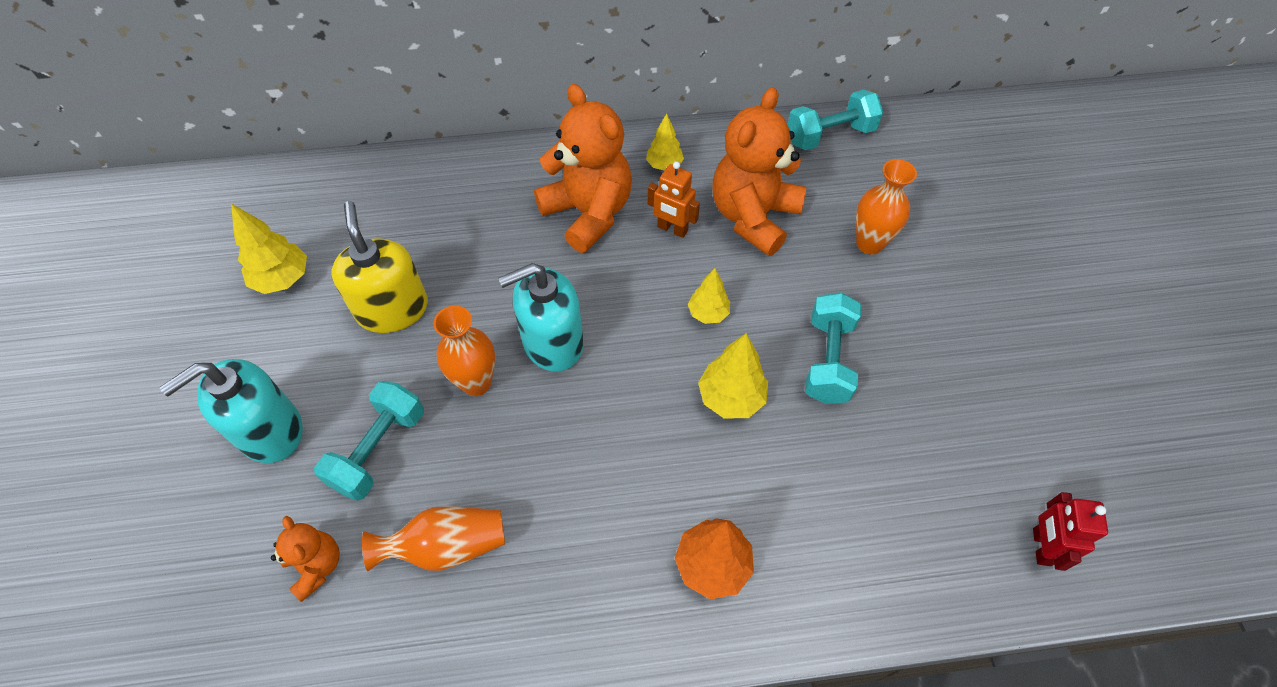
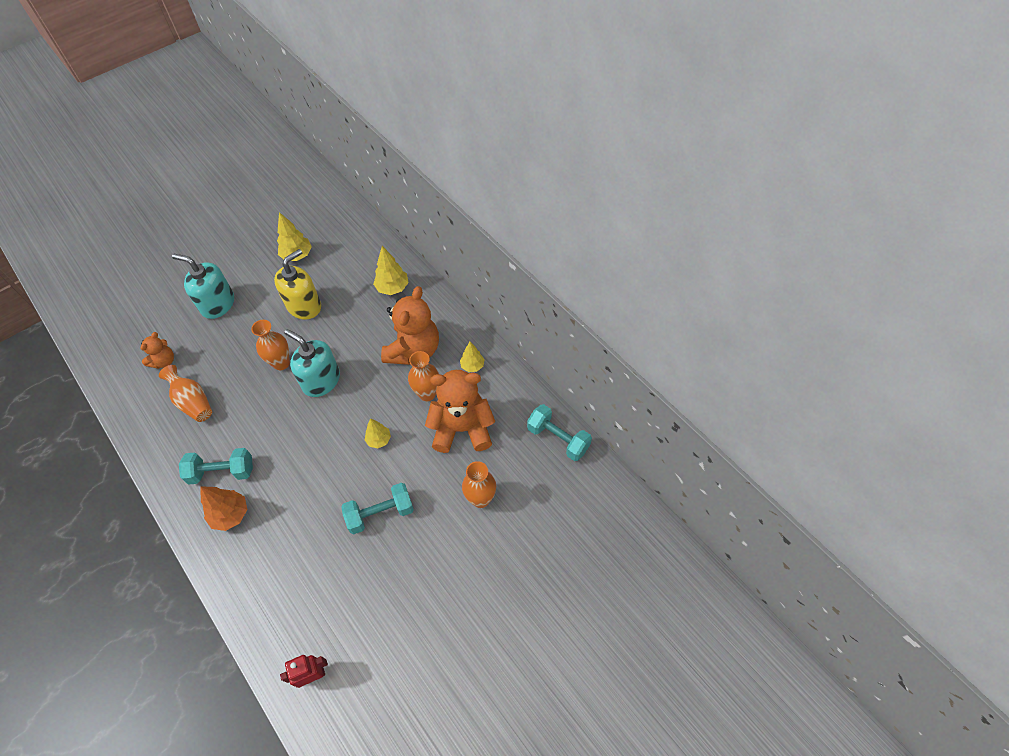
camera: 60 degrees right, 0 degrees up
turquoise dumbbell [314,381,424,501] -> turquoise dumbbell moved to [179,448,253,485]
orange robot [648,162,700,238] -> orange vase [408,351,439,401]
yellow tree [698,333,768,419] -> yellow tree moved to [373,246,409,295]

